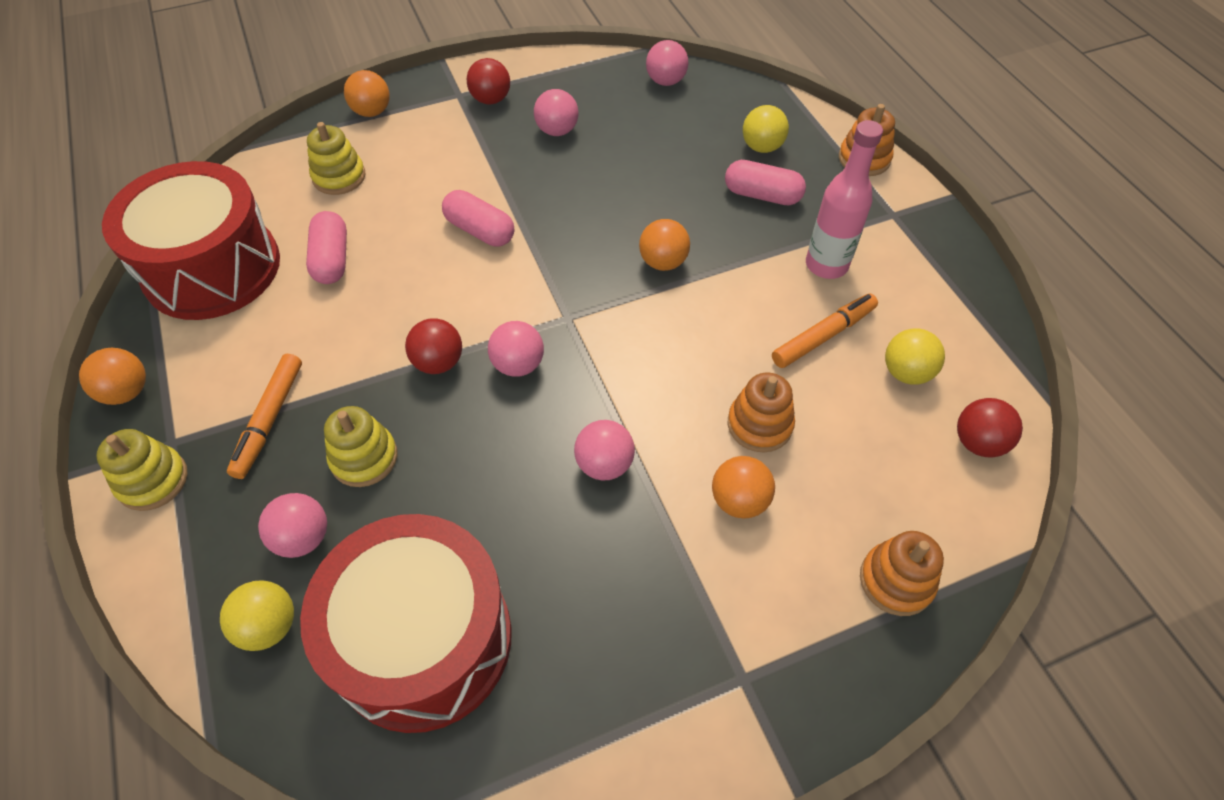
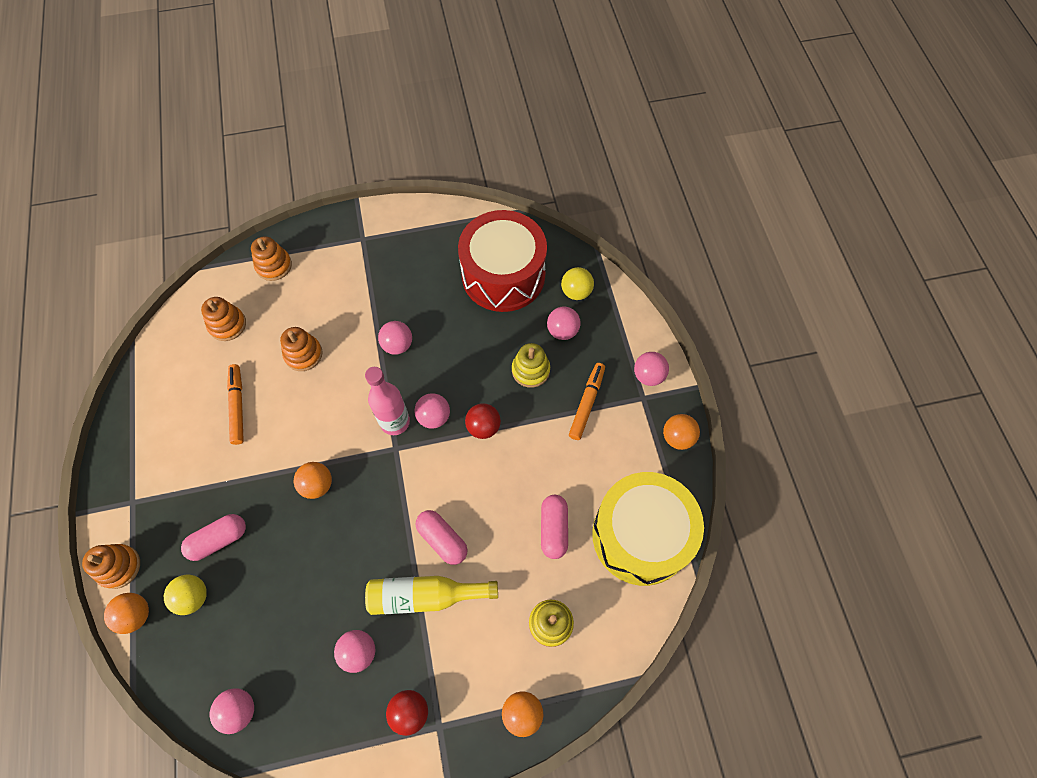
camera: 170 degrees left, 10 degrees up
yellow stacking toy [96,429,188,511] -> pink ball [634,352,669,386]
red drum [102,161,280,320] -> yellow drum [592,472,704,586]
orange ball [712,456,775,519] -> orange ball moved to [104,593,149,634]
pink capsule [725,160,806,205] -> pink capsule turned 60 degrees counterclockwise [181,514,246,561]
orange marker [772,294,878,368] -> orange marker turned 105 degrees clockwise [227,364,244,445]
pink bottle [806,120,883,279] -> pink bottle moved to [365,367,410,435]
yellow ball [885,329,945,385] -> none
red ball [957,398,1023,457] -> none
none -> orange stacking toy [201,297,246,341]
none -> yellow bottle [365,576,498,615]

